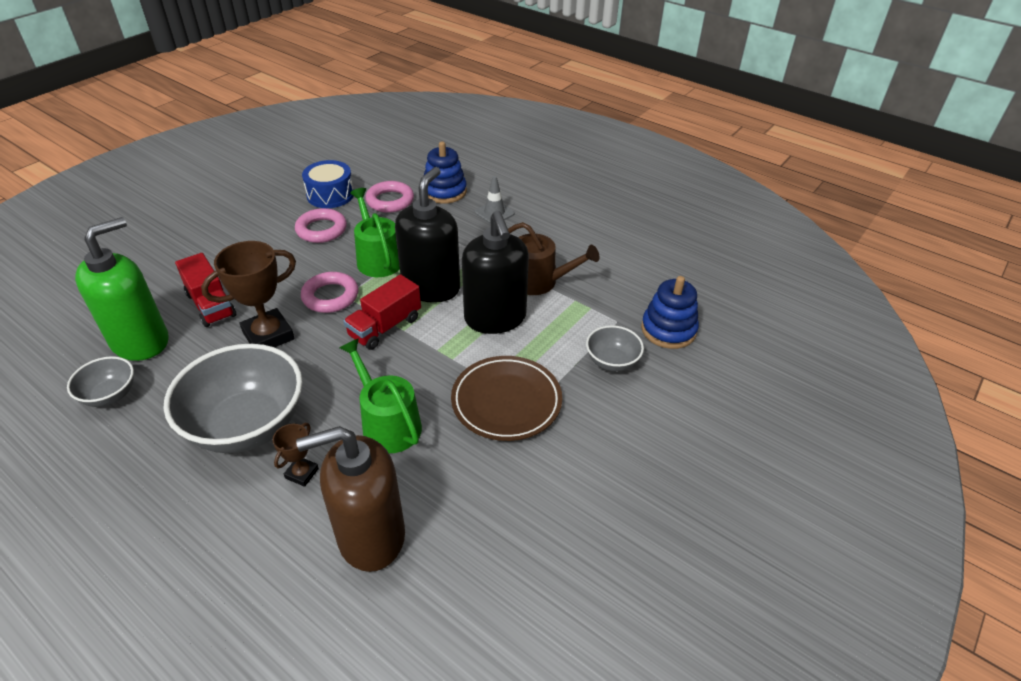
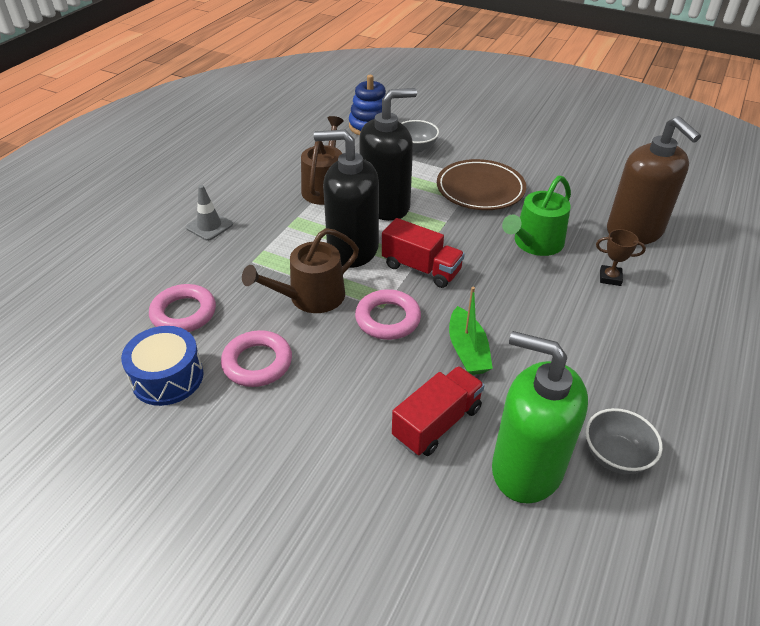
camera: 100 degrees left, 0 degrees up
grey bowl [163,344,302,453] -> none
brown trophy [201,241,296,347] -> green boat [449,287,493,375]
green watering can [350,188,400,277] -> brown watering can [242,228,359,313]
blue stacking toy [424,142,467,204] -> none

